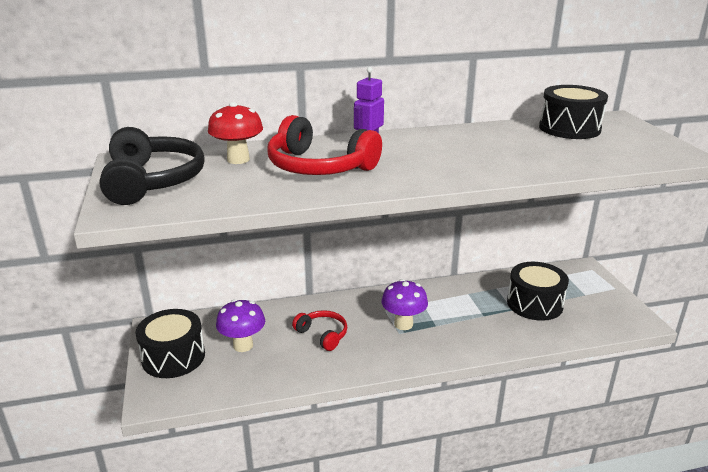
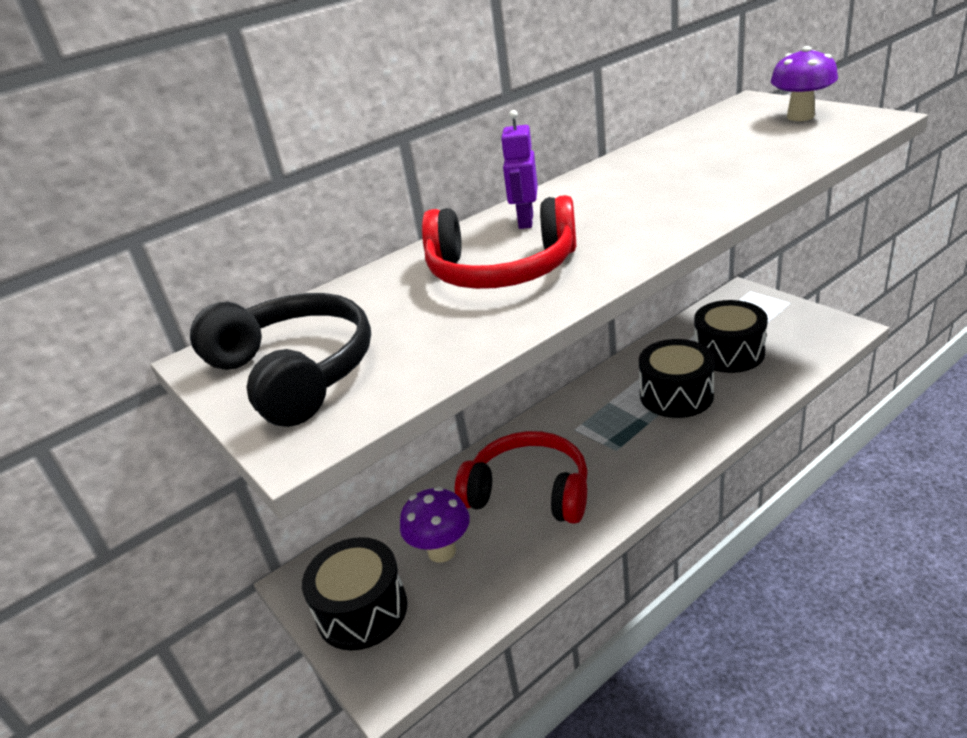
camera: 20 degrees left, 5 degrees up
red mushroom [208,102,263,164] -> none
red headphones [292,310,347,351] -> red headphones [455,431,588,524], size x1.75
purple mushroom [381,279,428,330] -> purple mushroom moved to [771,46,838,121]
black drum [539,85,608,139] -> black drum moved to [639,339,715,418]

